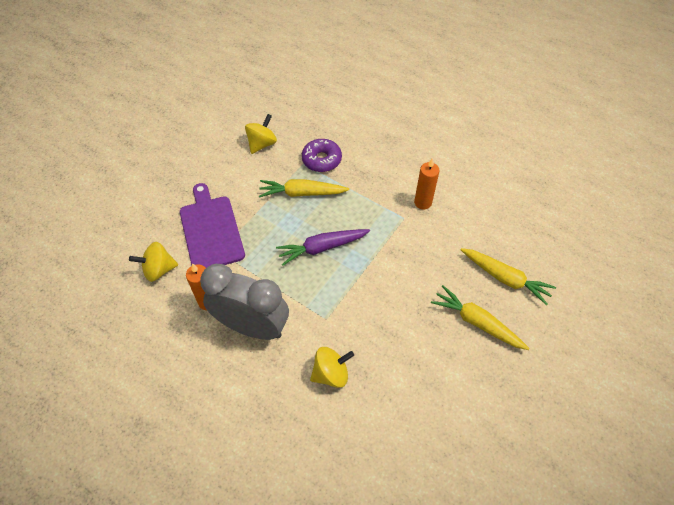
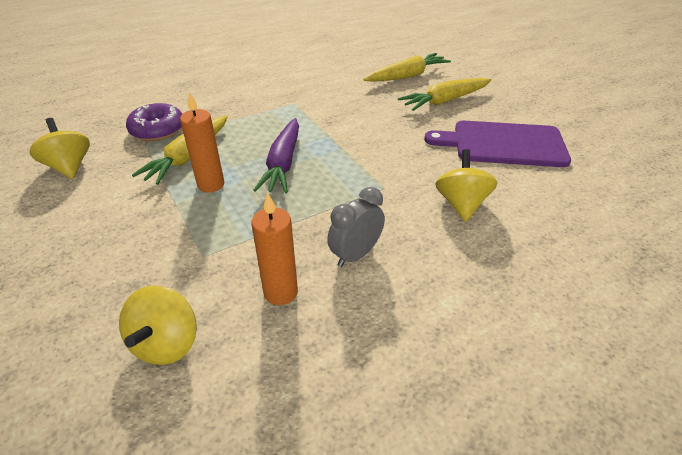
camera: 65 degrees left, 15 degrees down
purple cutting board [180,183,245,268] -> purple cutting board moved to [424,121,571,167]
grey clock [200,264,289,340] -> grey clock [327,187,385,267], size x0.50
orange candle [414,158,440,209] -> orange candle moved to [180,92,224,193]

